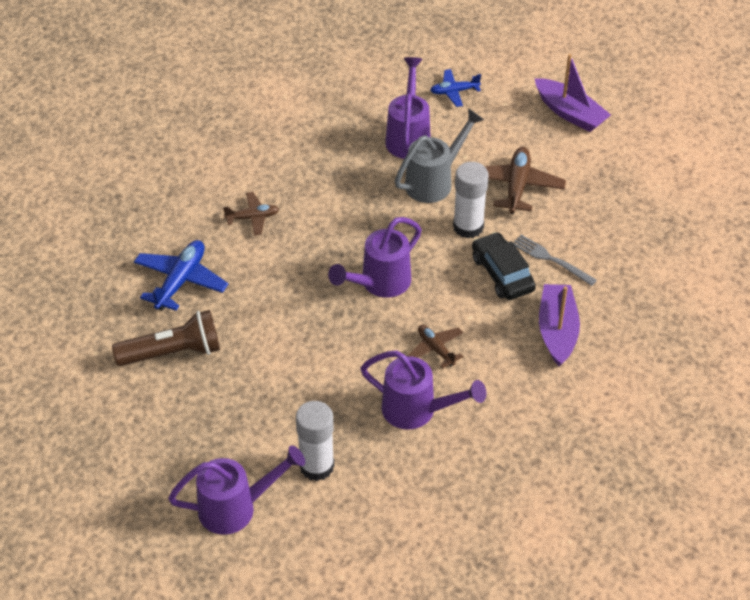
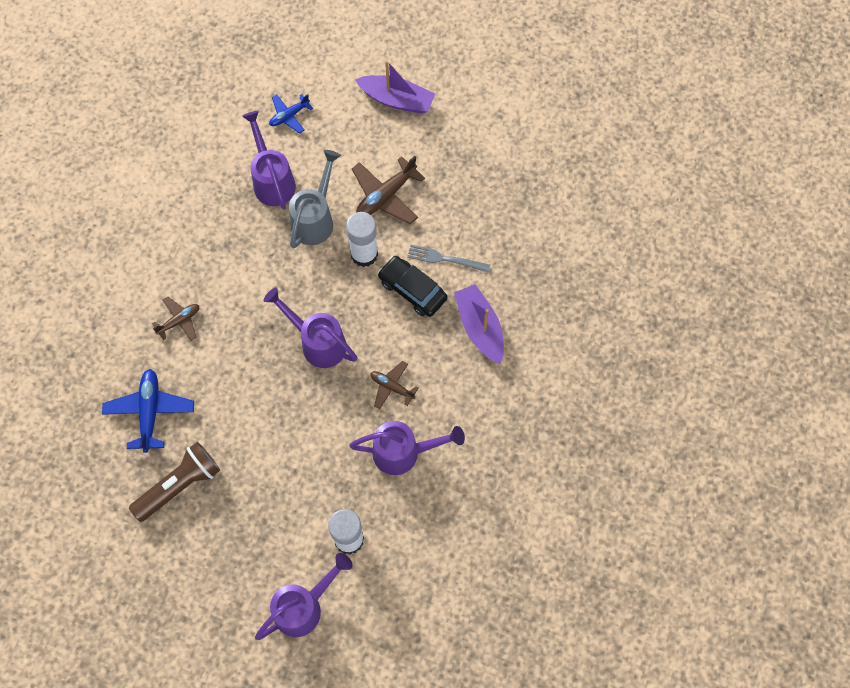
camera: 25 degrees left, 20 degrees up
purple watering can [328,217,421,298] -> purple watering can turned 105 degrees clockwise [263,288,358,368]
brown plane [485,147,566,215] -> brown plane turned 120 degrees counterclockwise [352,156,425,224]

